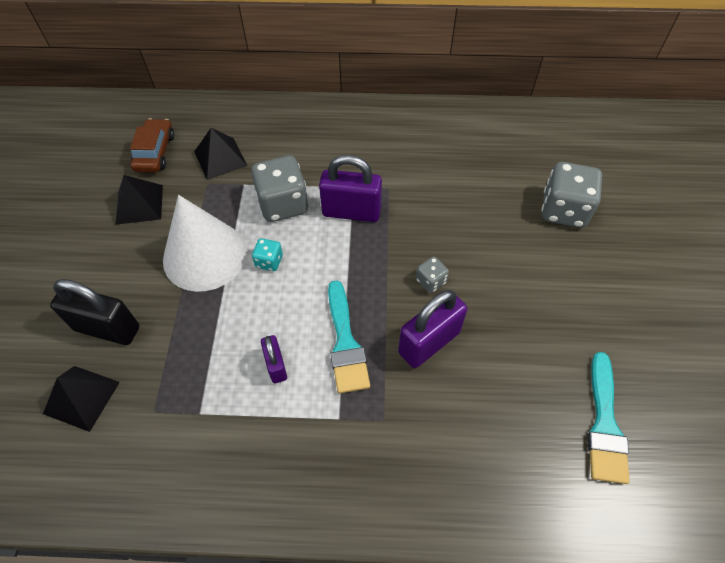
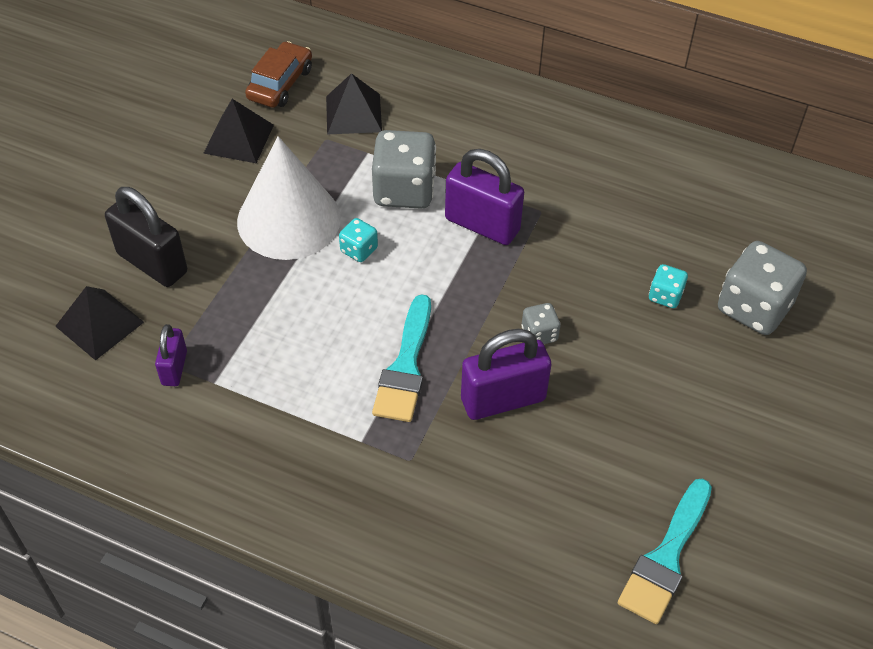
camera: 20 degrees right, 5 degrees down
purple padlock [261,335,287,383] -> purple padlock moved to [155,324,187,386]
none -> turquoise dice [649,264,688,308]

